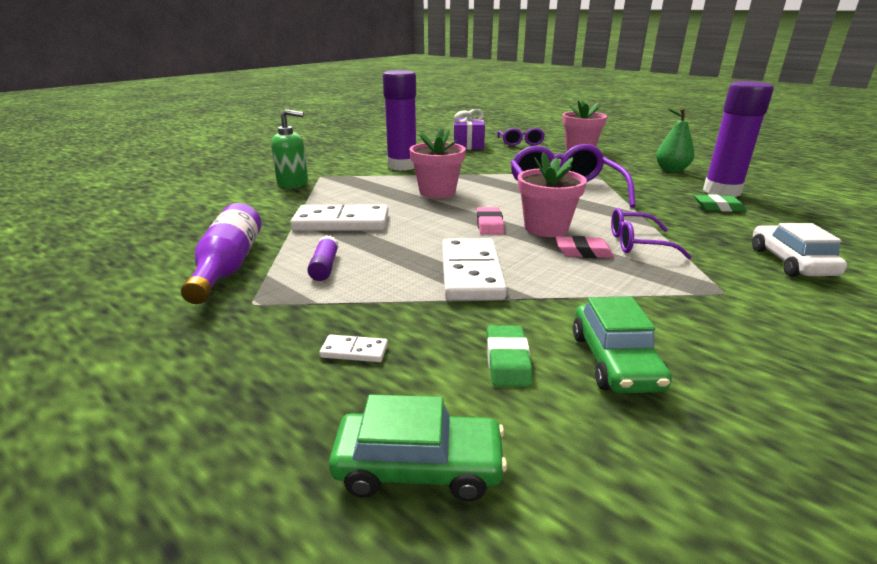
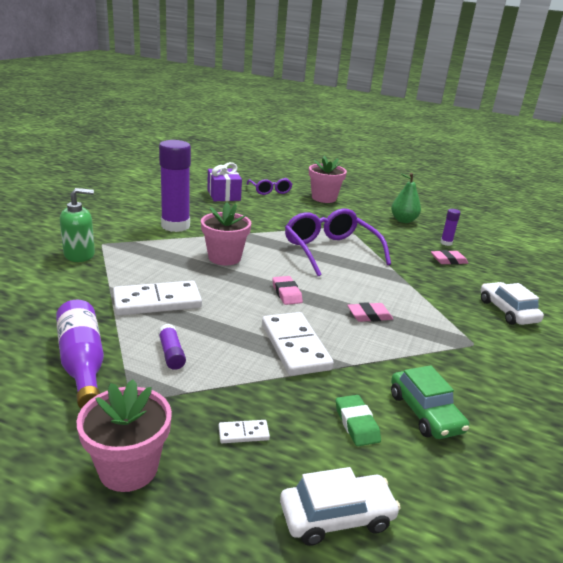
camera: 20 degrees left, 0 degrees up
green car [329,394,507,501] -> white car [280,467,400,546]
pink flower pot [518,152,587,237] -> pink flower pot moved to [76,379,172,492]
purple glasses [611,208,692,259] -> none
green eraser [694,194,747,212] -> pink eraser [431,250,468,265]
purple glue stick [703,81,774,197] -> purple glue stick [440,209,461,246], size x0.43

